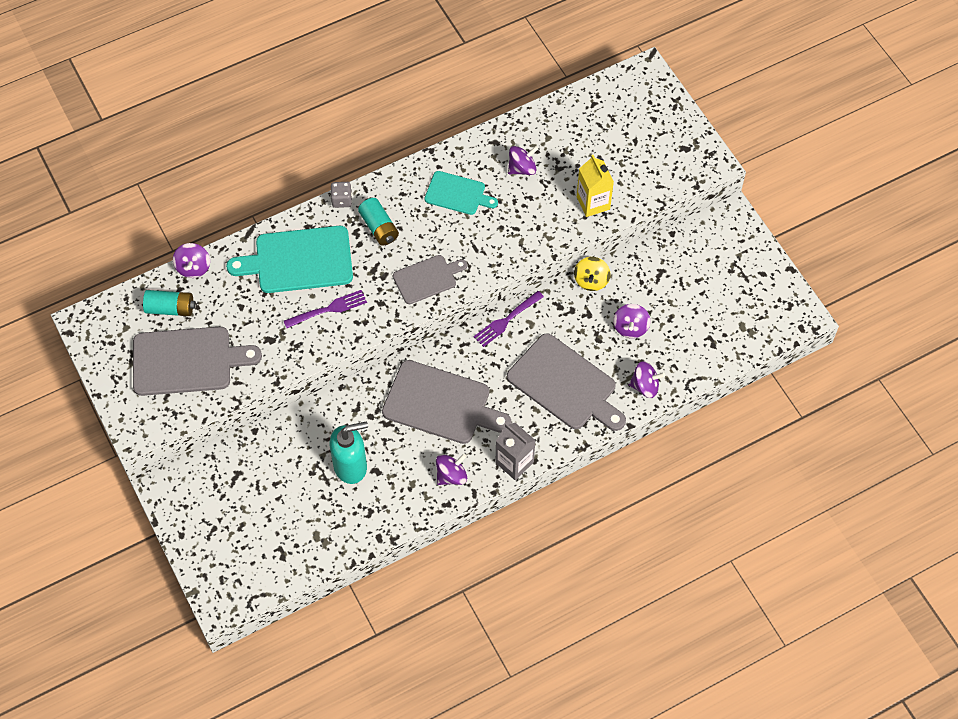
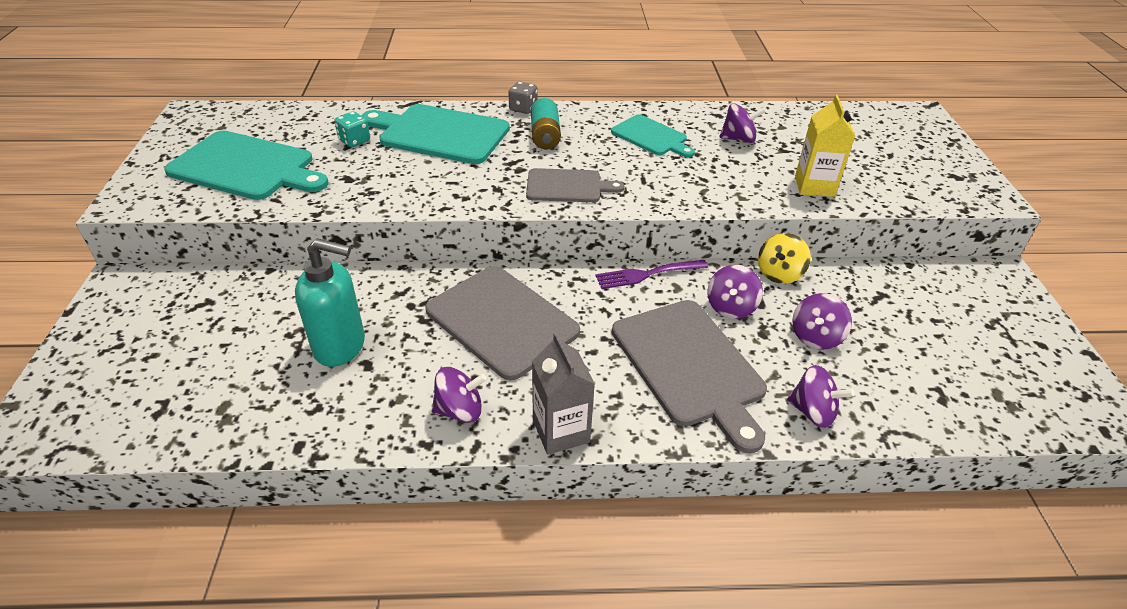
camera: 25 degrees right, 20 degrees down
grey cutting board [133,327,262,396] -> turquoise cutting board [164,131,328,200]
turquoise battery [143,290,195,316] -> none
purple spinning top [173,243,210,278] -> purple spinning top moved to [707,265,763,319]
purple fork [284,290,367,328] -> none
none -> turquoise dice [334,112,370,147]

